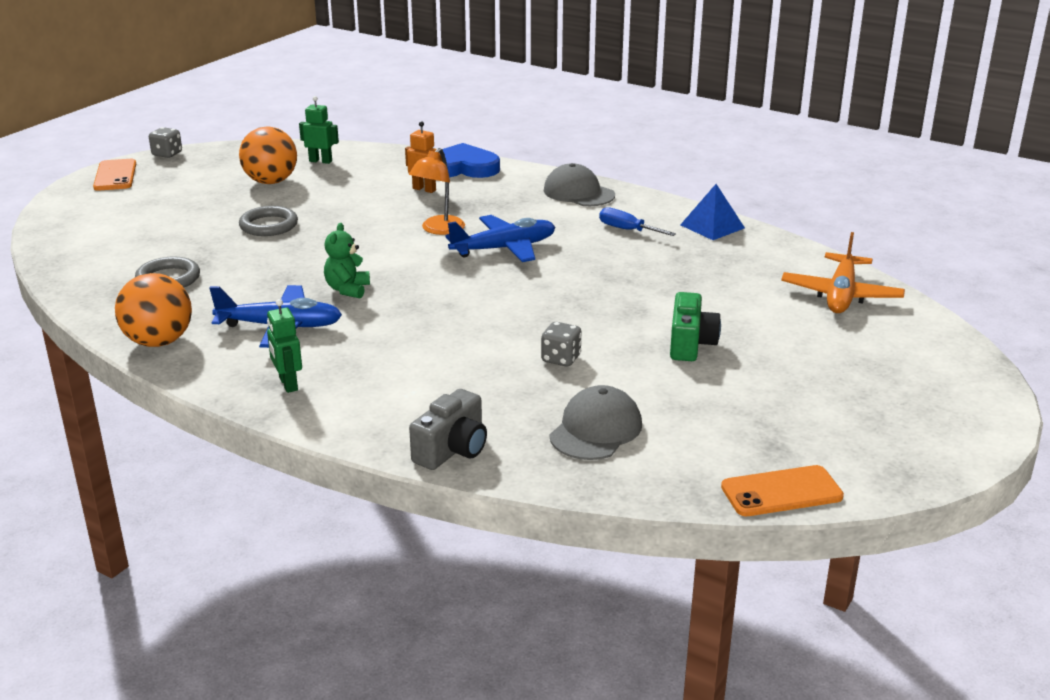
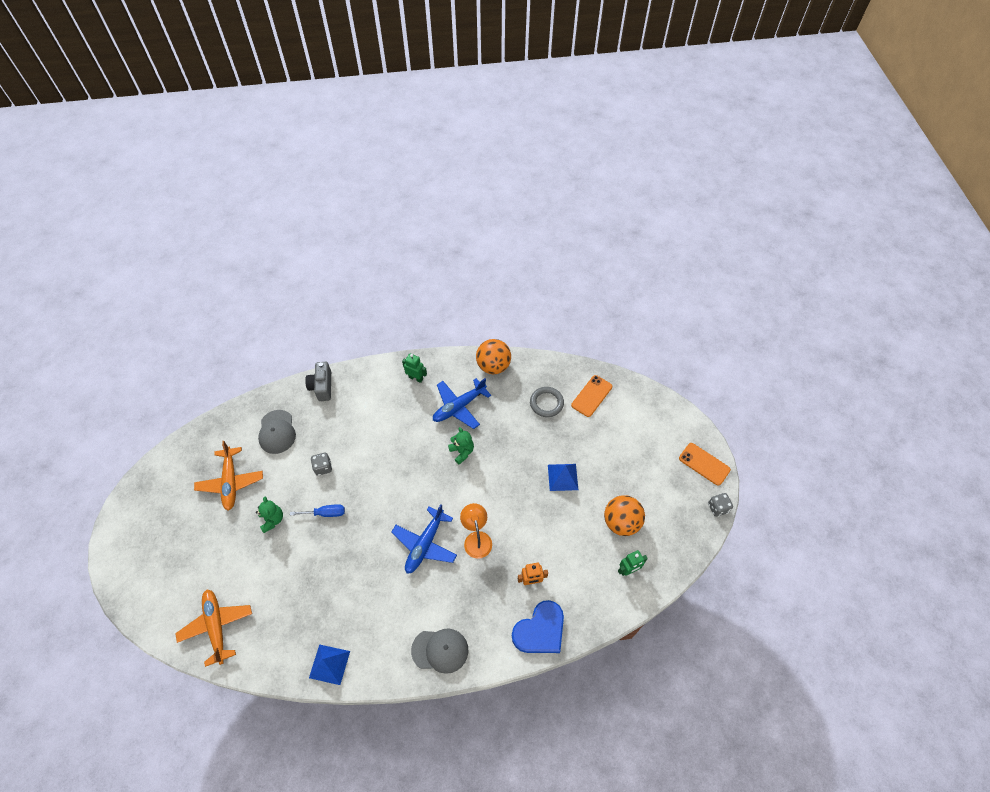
camera: 140 degrees right, 30 degrees up
grey ring [239,206,298,236] -> blue pyramid [548,464,578,491]
blue screwdriver [599,207,676,236] -> blue screwdriver moved to [290,504,345,517]
green camera [670,292,721,361] -> green teddy bear [256,497,283,533]
orange phone [721,465,844,516] -> orange phone moved to [571,375,612,417]
none -> orange plane [194,441,263,511]

